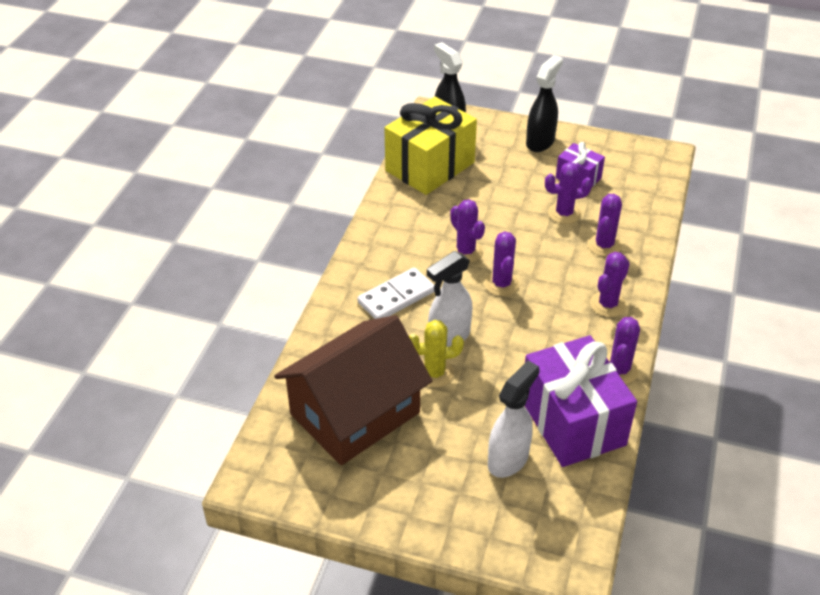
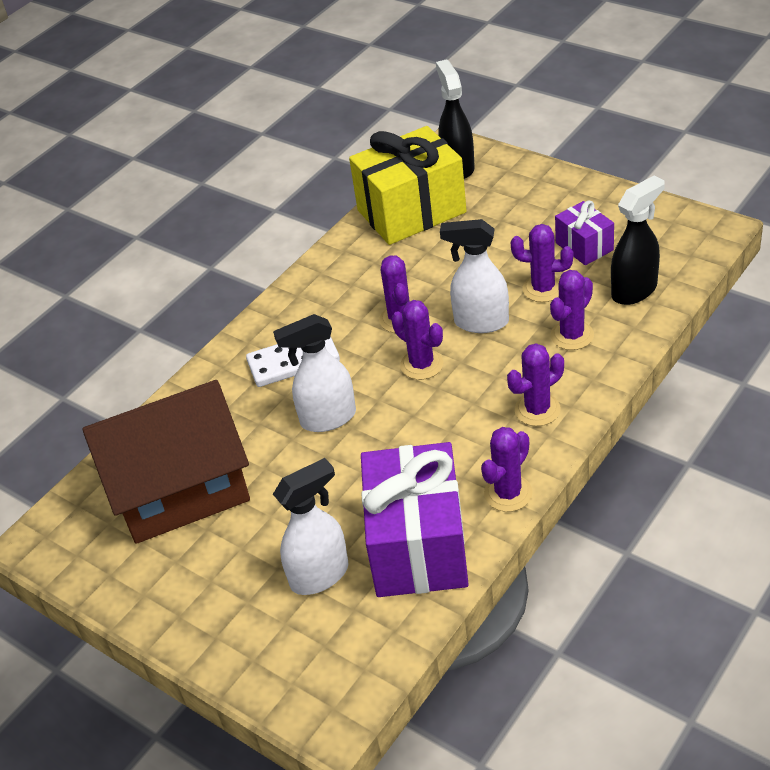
camera: 25 degrees right, 0 degrees up
yellow cactus [409,320,464,387] -> none
purple cactus [484,231,519,296] -> purple cactus turned 60 degrees counterclockwise [391,300,443,380]
black spray bottle [526,55,563,152] -> black spray bottle moved to [611,175,665,305]
none -> white spray bottle [440,219,509,333]

